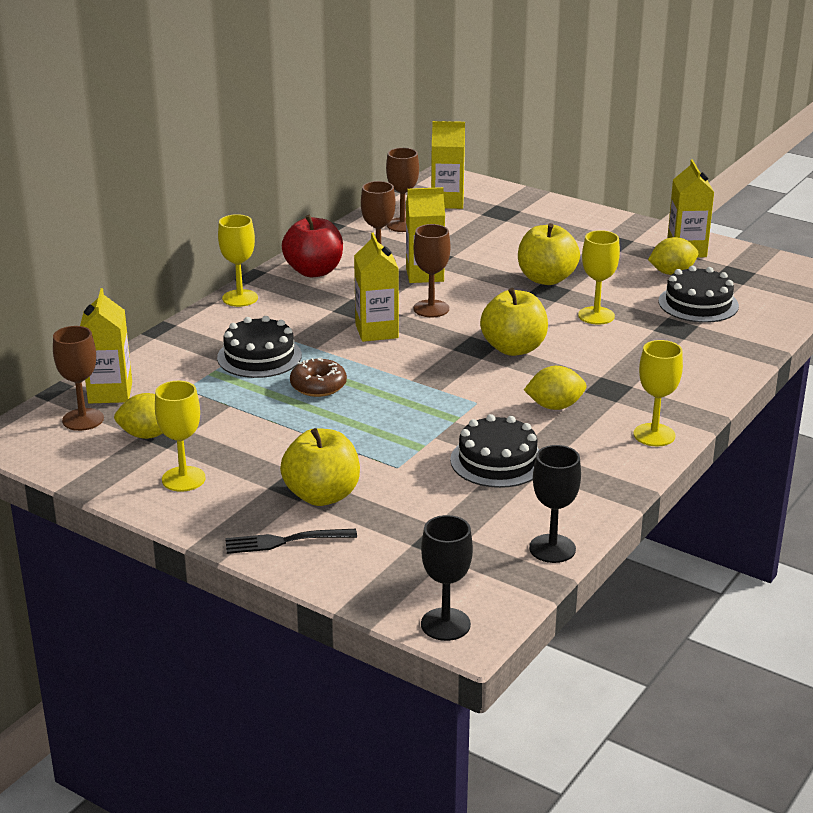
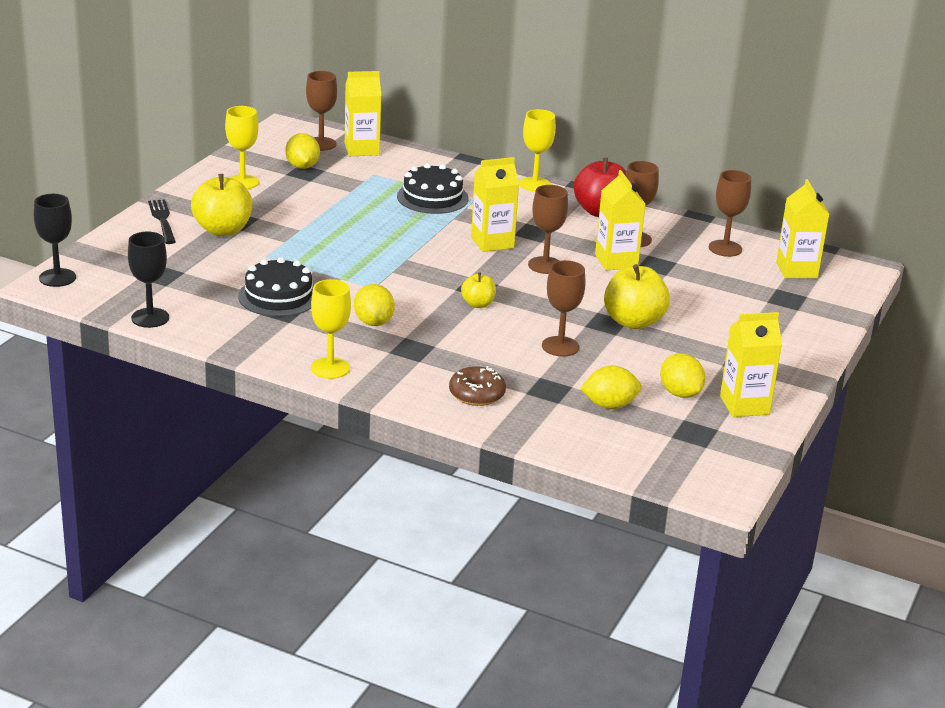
camera: 80 degrees right, 0 degrees up
brown donut [290,358,347,397] -> brown donut moved to [449,366,506,406]
yellow apple [480,288,548,356] -> yellow apple [461,273,496,308], size x0.54
yellow goblet [578,230,620,325] -> brown goblet [542,260,585,357]
black cake [659,266,739,323] -> yellow lemon [580,366,642,409]

